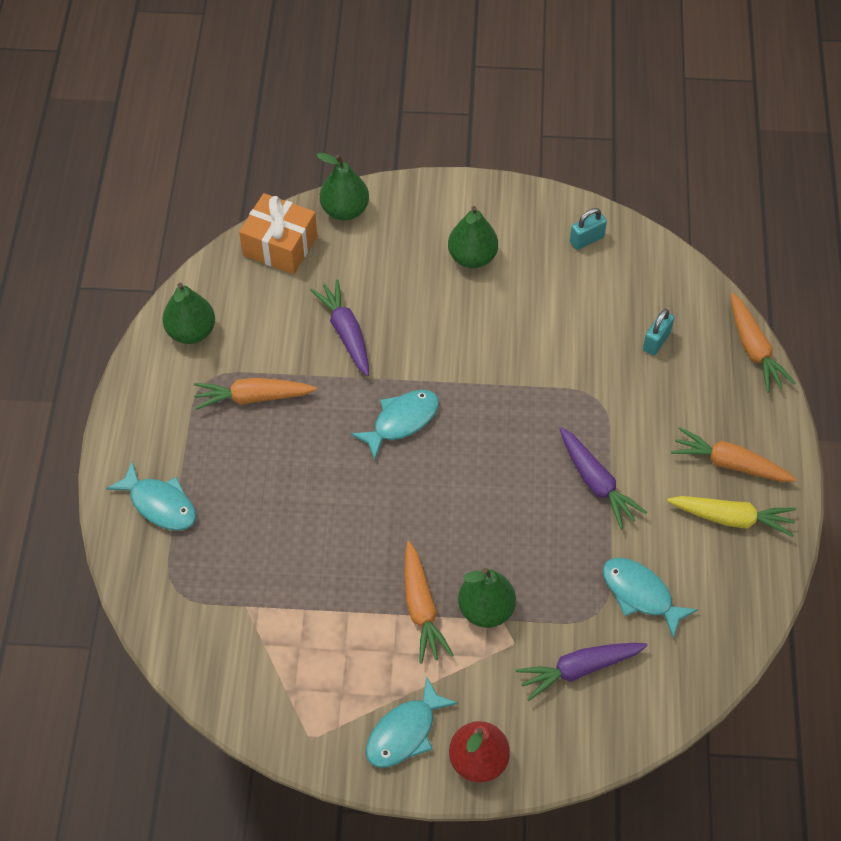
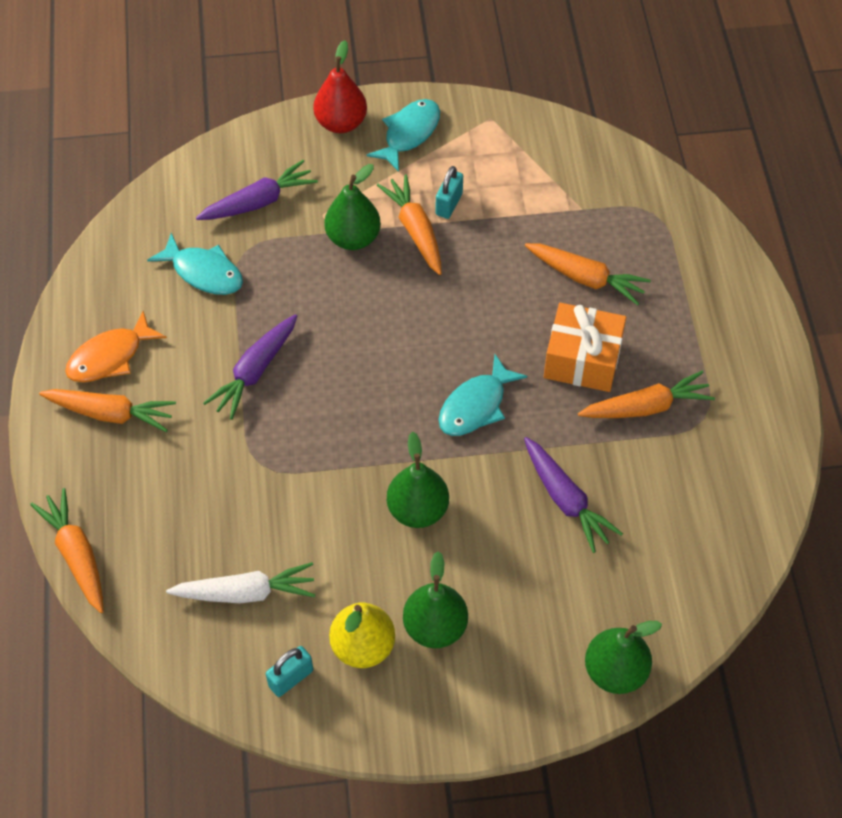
camera: 170 degrees right, 0 degrees up
turquoise fish [106,462,196,531] -> none
green pear [162,283,215,344] -> green pear moved to [387,432,449,528]
orange gift [239,193,317,274] -> orange gift moved to [544,303,626,392]
purple carrot [560,427,647,529] -> purple carrot turned 105 degrees counterclockwise [203,314,297,420]
turquoise padlock [643,309,674,356] -> turquoise padlock moved to [435,166,463,219]
yellow carrot [667,496,796,537] -> orange fish [65,311,167,382]
none -> white carrot [166,562,315,603]
none -> yellow pear [329,603,395,668]
none -> orange carrot [525,243,651,305]

